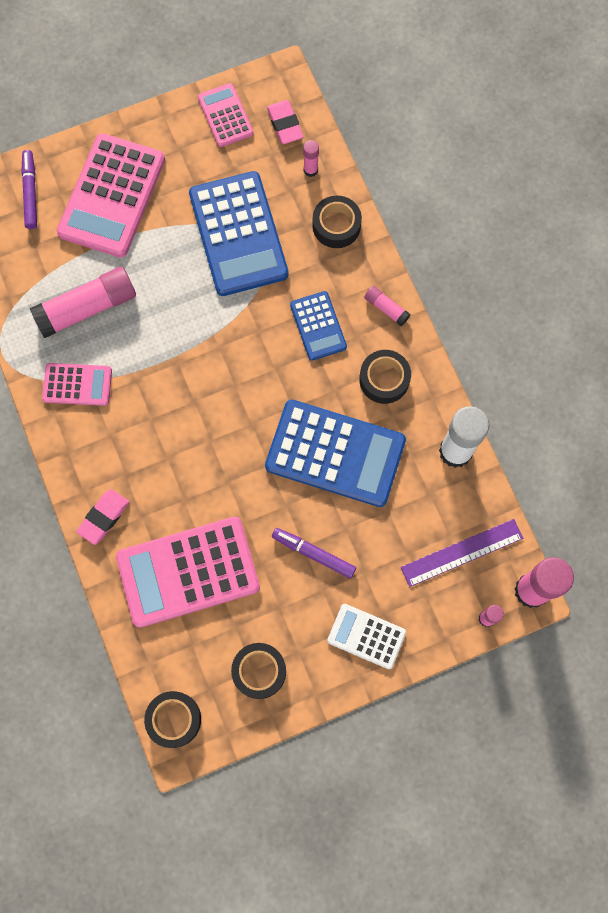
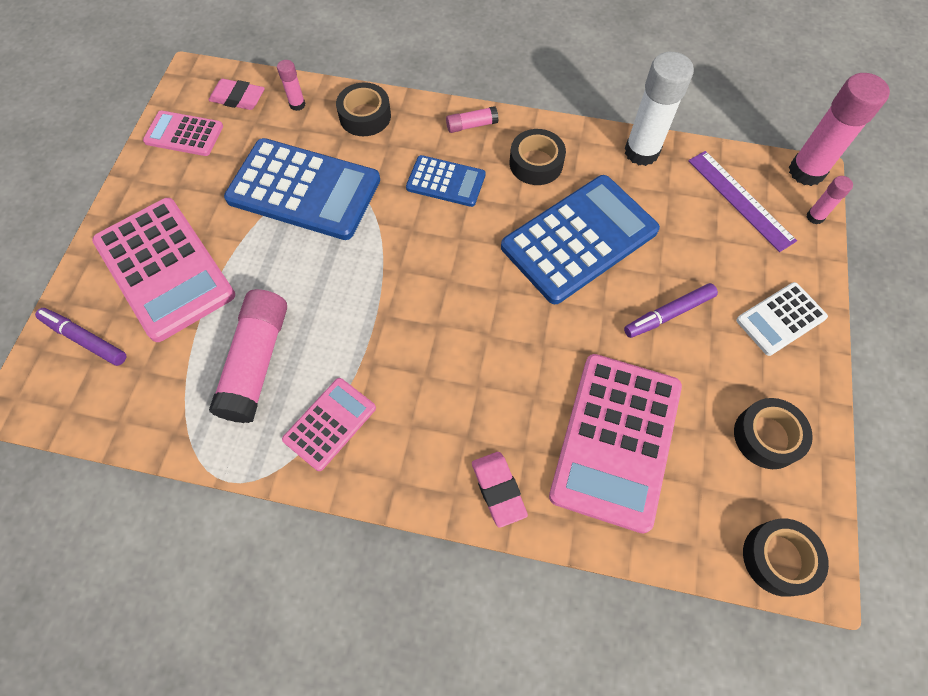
camera: 55 degrees left, 10 degrees down
purple ruler [401,519,523,587] -> purple ruler turned 45 degrees counterclockwise [688,151,797,252]

